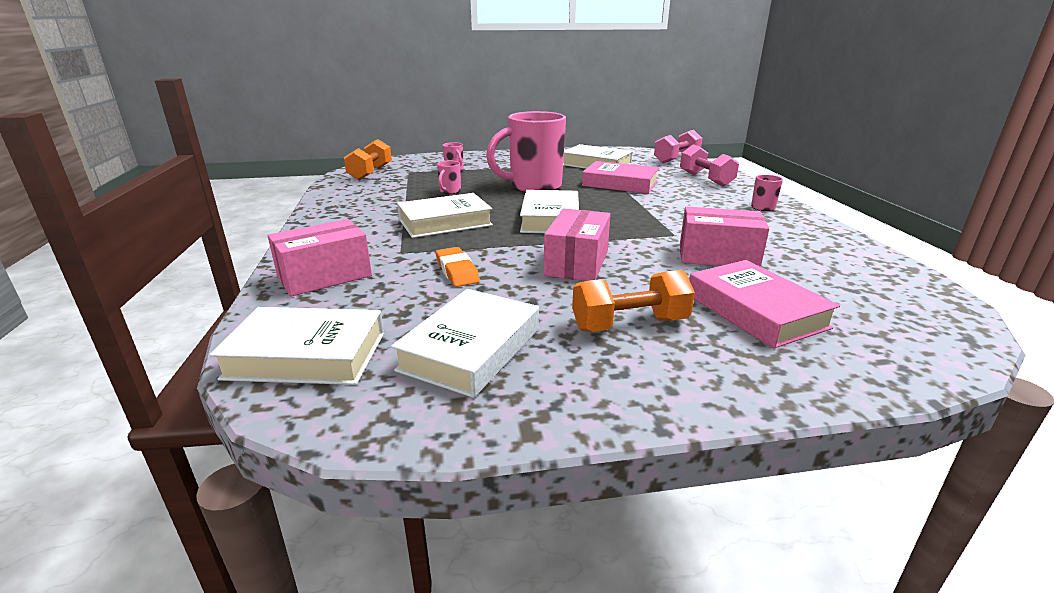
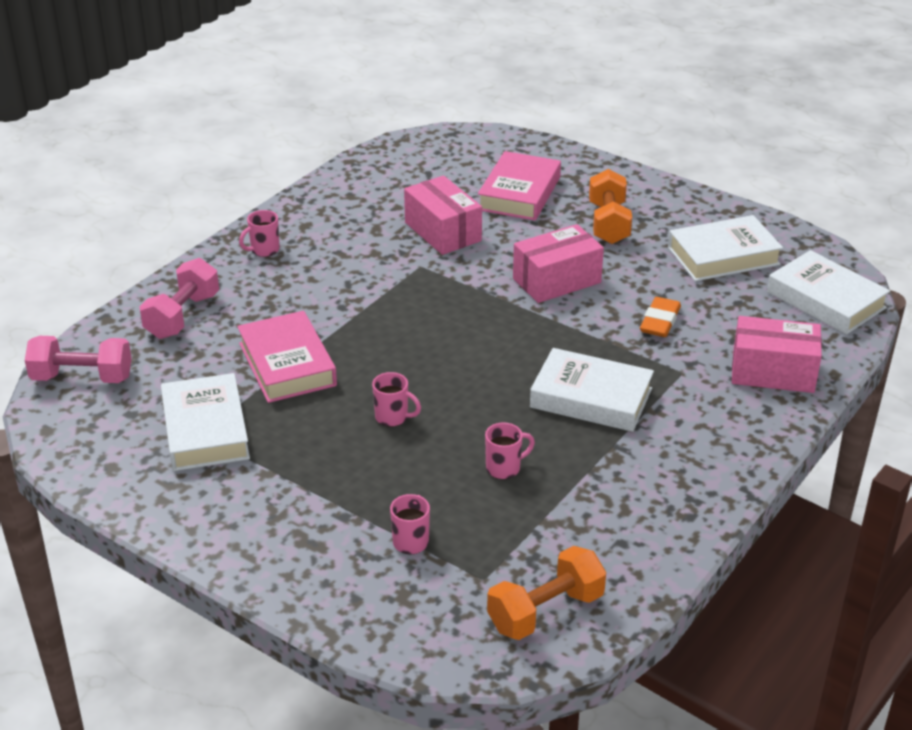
camera: 135 degrees left, 10 degrees up
pink mug [486,111,566,192] -> pink mug [372,372,421,427], size x0.40
white book [520,190,579,233] -> none
orange dumbbell [572,270,695,332] -> orange dumbbell turned 60 degrees clockwise [589,169,632,244]

